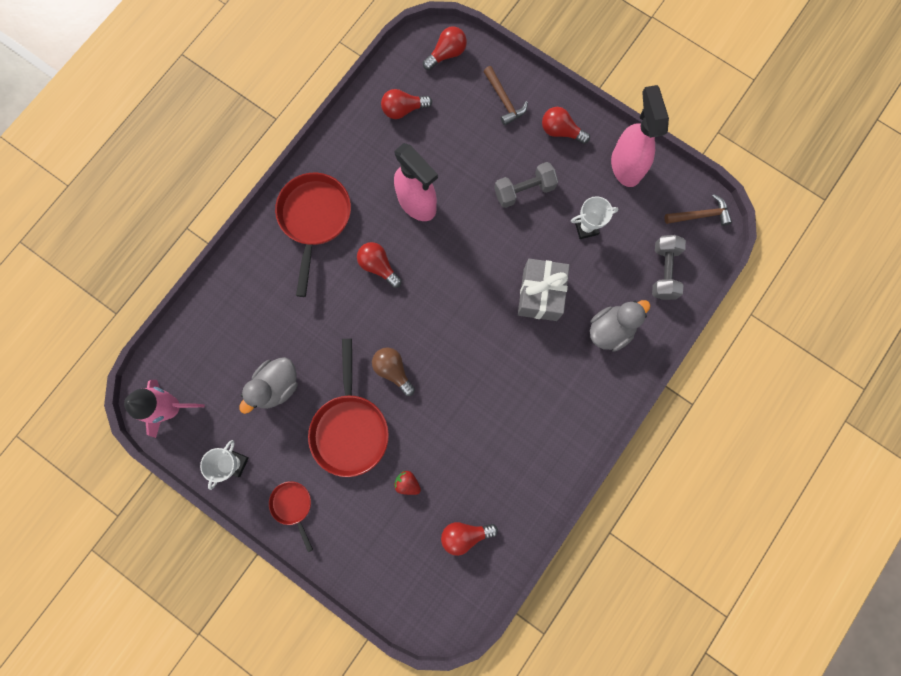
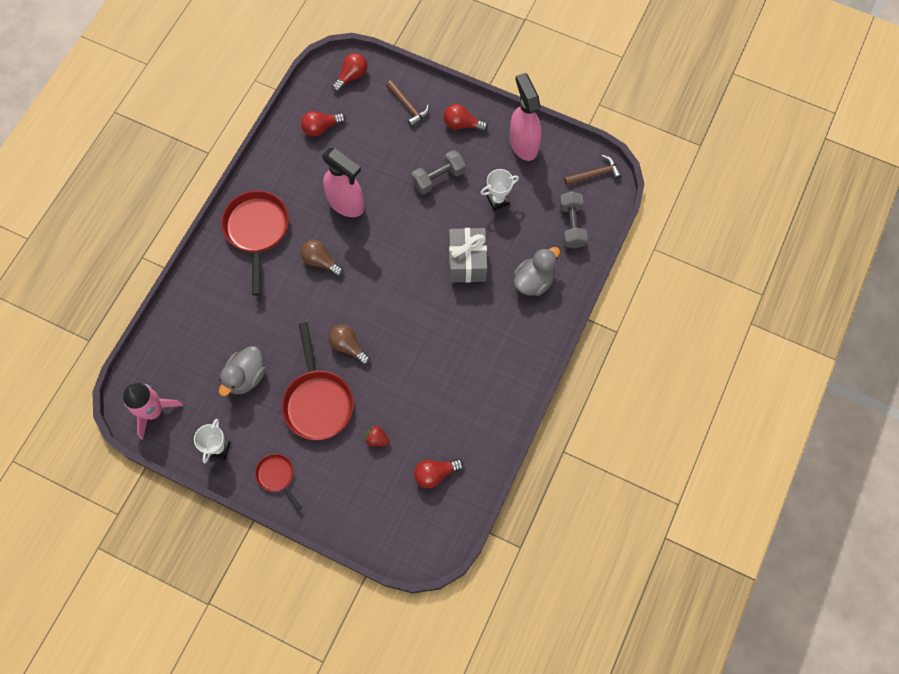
camera: 10 degrees left, 10 degrees down
red light bulb [357,242,402,288] -> brown light bulb [301,240,343,277]

